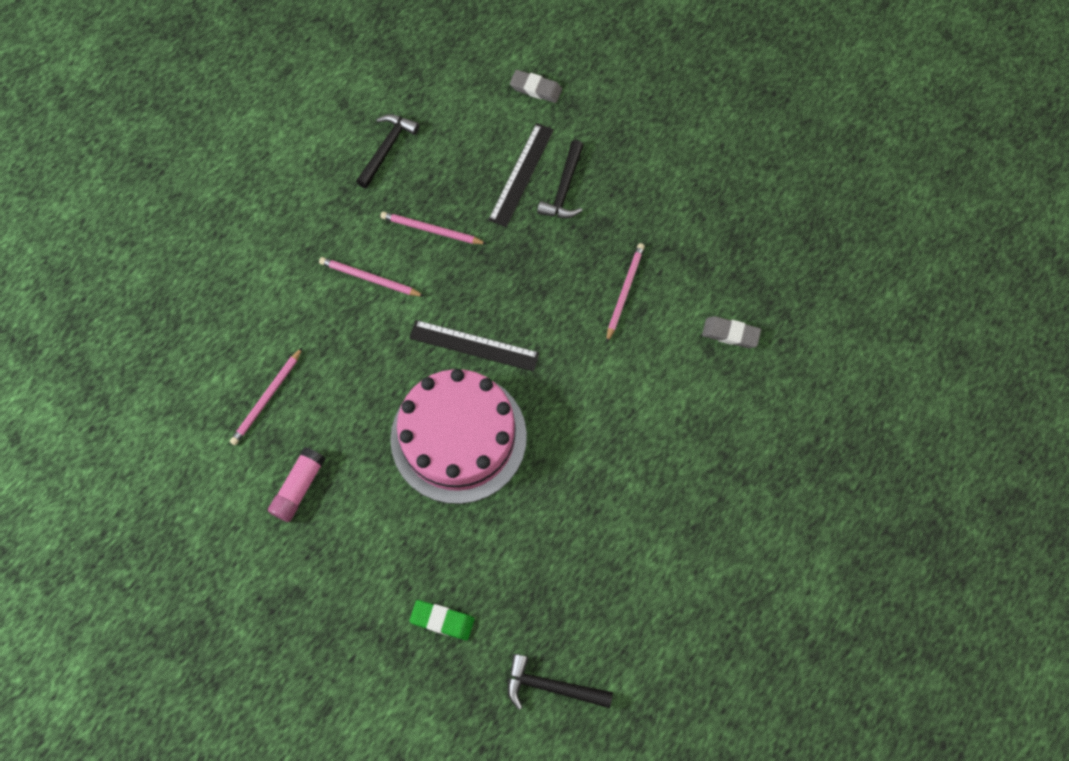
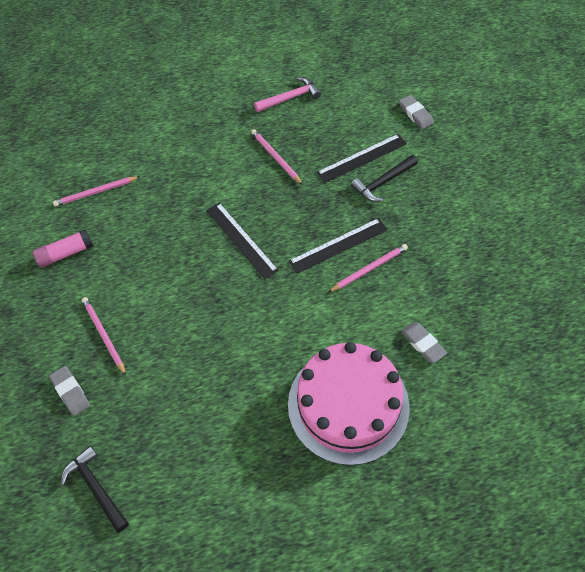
camera: 40 degrees right, 10 degrees down
pink pencil [319,257,424,296] -> pink pencil moved to [82,297,126,375]
black hammer [356,114,420,188] -> pink hammer [254,77,321,112]
pink cake [390,369,527,504] -> pink cake moved to [288,342,410,465]
green eraser [409,600,474,640] -> grey eraser [49,366,90,416]
none -> black ruler [289,218,387,274]

